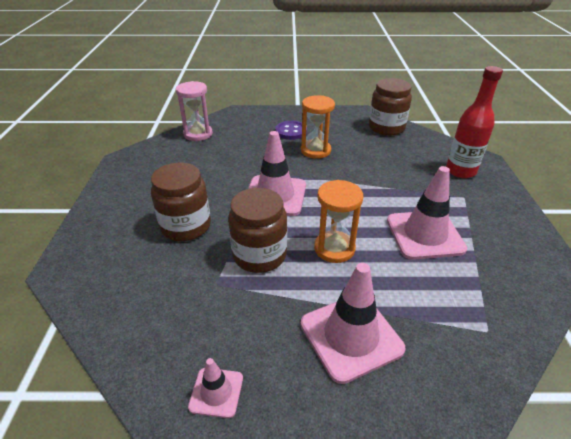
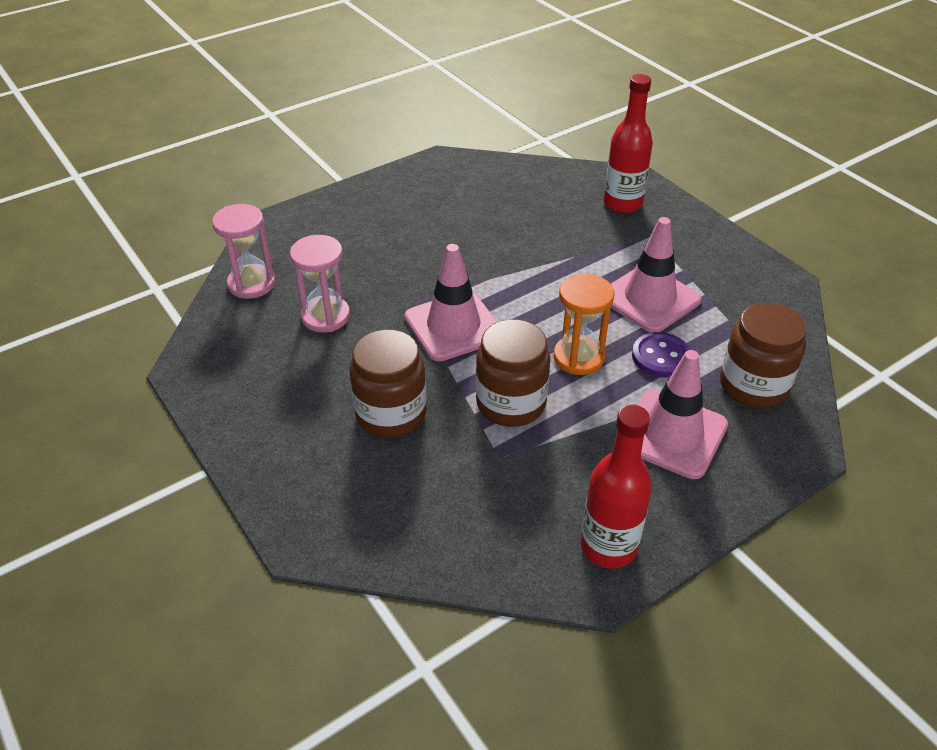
camera: 35 degrees left, 5 degrees up
pink traffic cone [188,358,243,418] -> red bottle [581,405,652,569]
purple button [275,121,307,140] -> purple button moved to [632,332,690,377]
orange hourglass [301,95,335,159] -> none
brown jar [369,78,412,136] -> brown jar moved to [720,303,807,408]
none -> pink hourglass [290,235,350,332]

